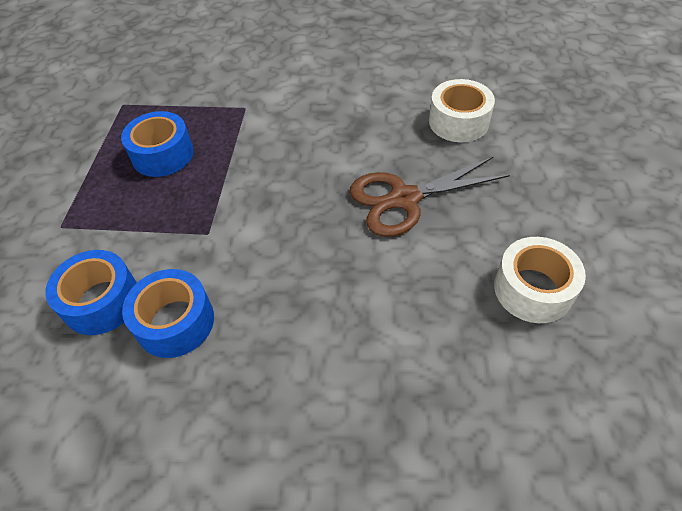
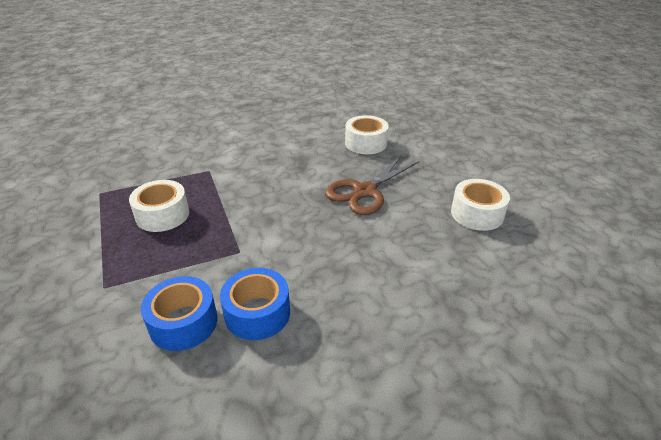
camera: 30 degrees left, 15 degrees down
blue tape [121,111,194,177] -> white tape [129,180,189,232]

